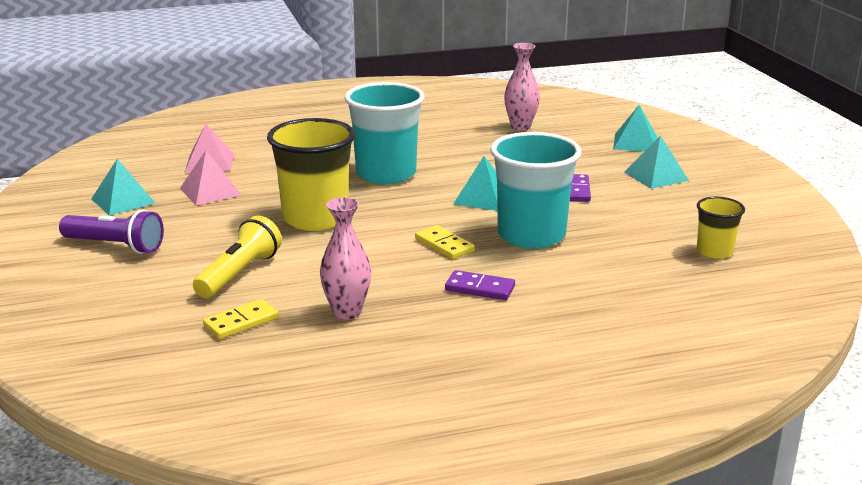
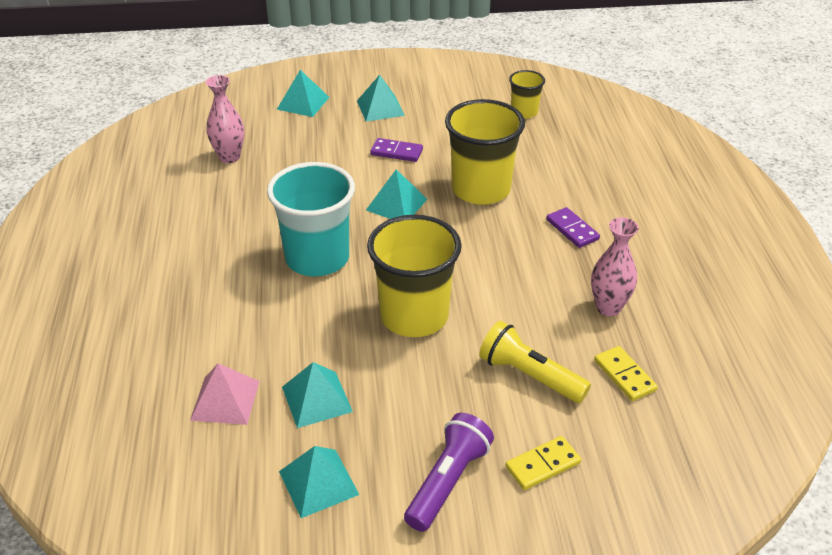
camera: 80 degrees left, 15 degrees up
pink pyramid [180,150,241,205] -> turquoise pyramid [282,362,353,428]
yellow domino [415,225,475,259] -> yellow domino moved to [505,436,581,490]
purple domino [445,270,515,300] -> purple domino turned 60 degrees counterclockwise [546,207,600,248]
turquoise cup [490,132,582,249] -> yellow cup [445,99,525,205]

